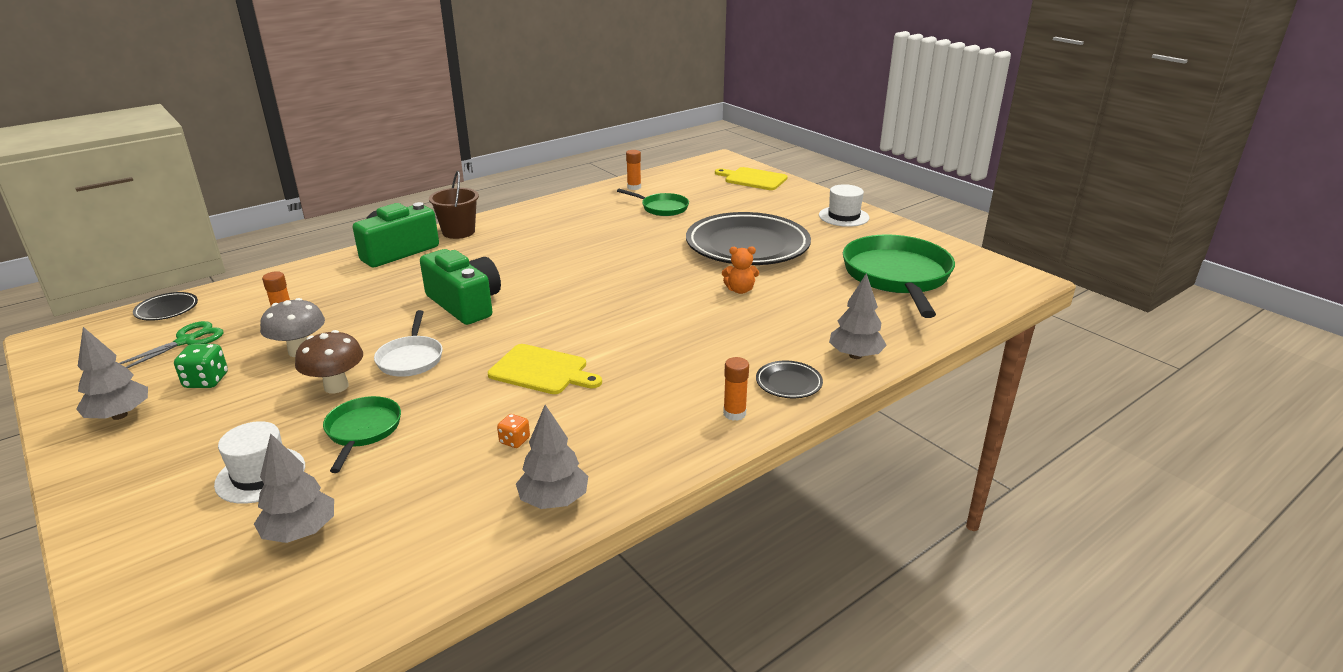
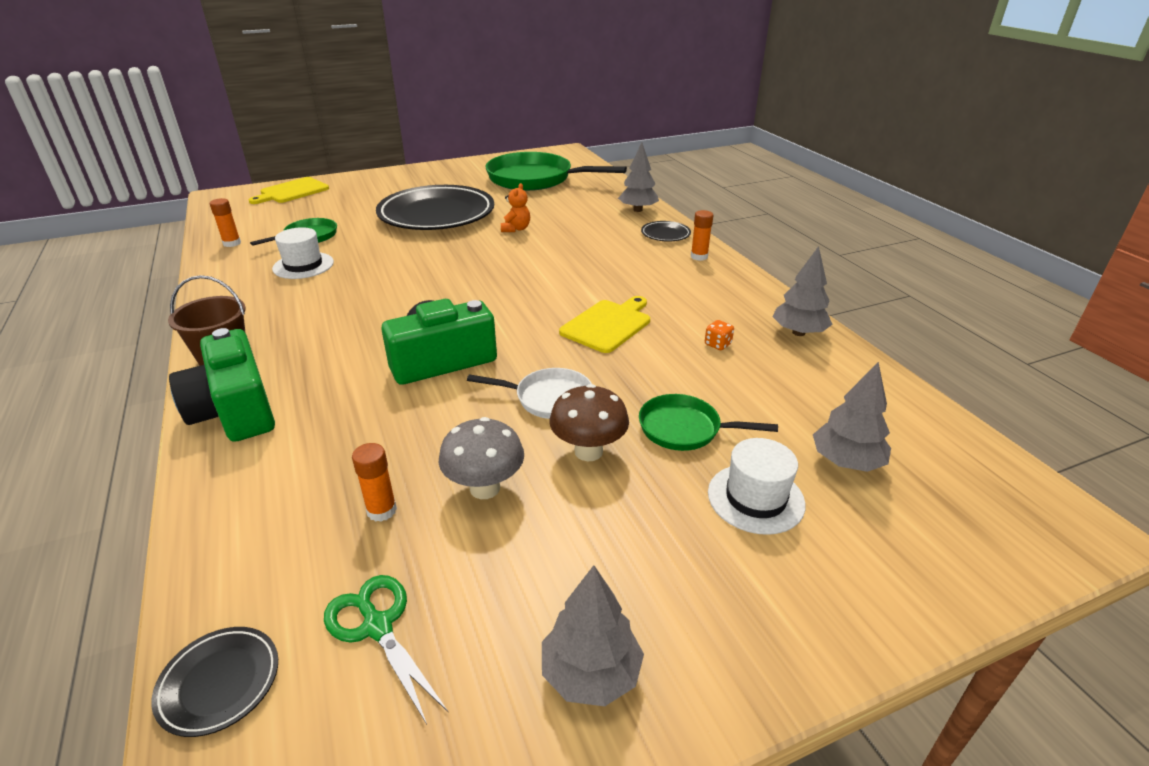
camera: 75 degrees left, 5 degrees up
green dice [174,344,228,388] -> none
white hat [819,184,870,227] -> white hat moved to [272,227,334,279]

